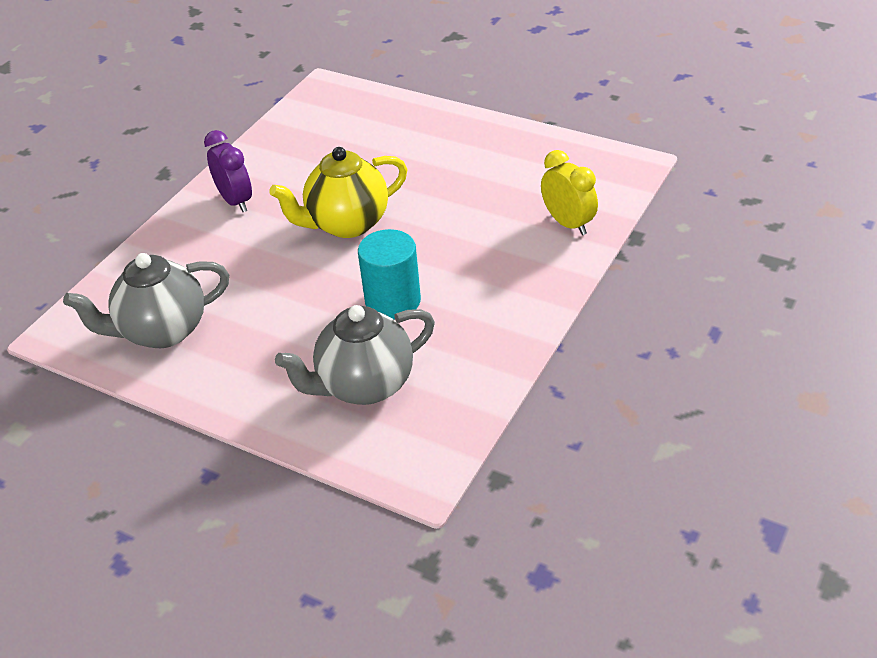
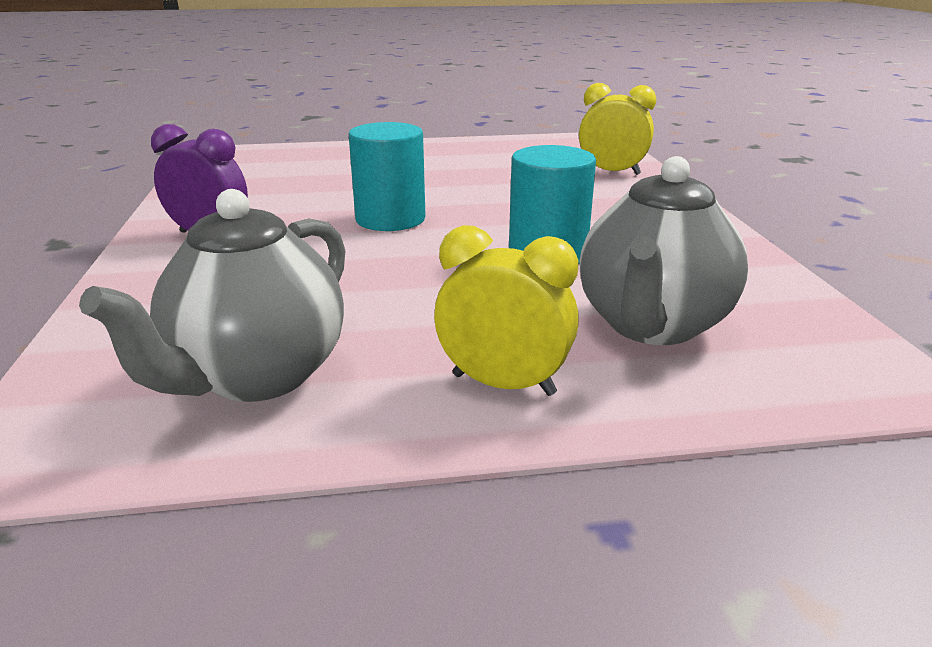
camera: 40 degrees left, 15 degrees down
yellow teapot [269,147,408,238] -> turquoise cylinder [349,122,426,231]
none -> yellow clock [434,225,579,396]

